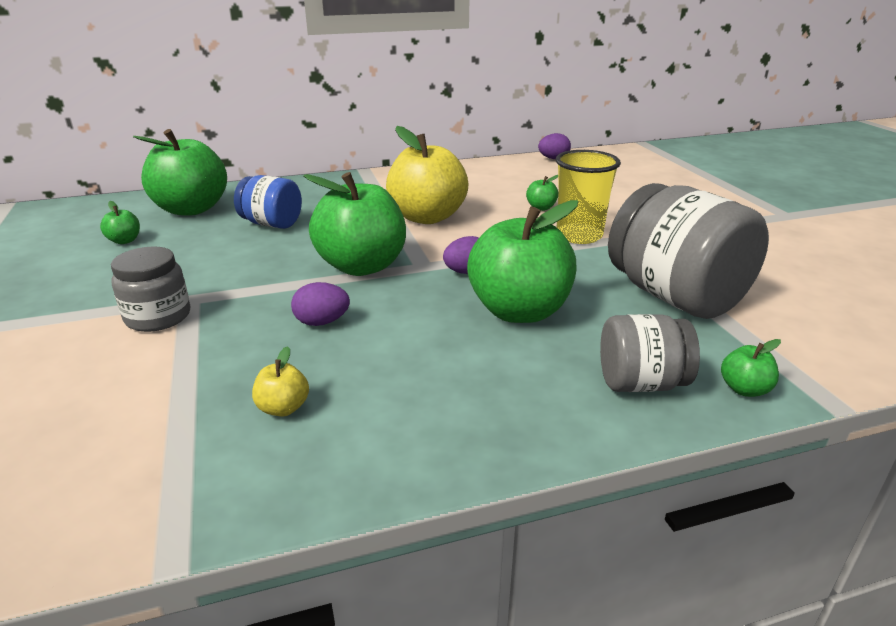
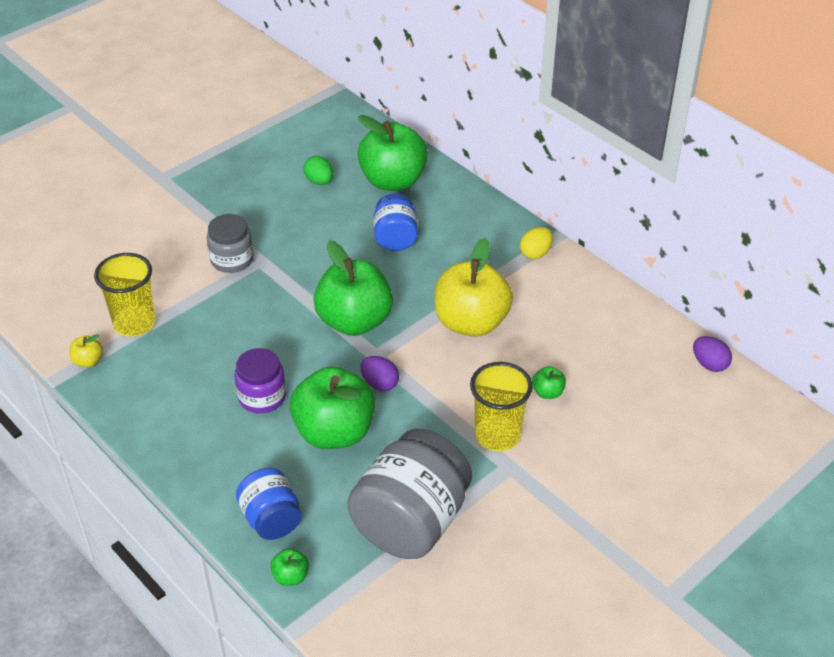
camera: 65 degrees right, 15 degrees up
green apple [100,201,140,244] -> green egg [303,156,333,185]
yellow apple [252,346,309,416] -> yellow apple moved to [69,334,103,367]
purple egg [291,282,350,326] -> none
grey jar [600,314,700,392] -> blue jar [236,468,302,540]
none -> yellow cup [94,253,156,336]
none -> purple jar [234,348,286,413]
none -> yellow egg [520,227,553,259]

